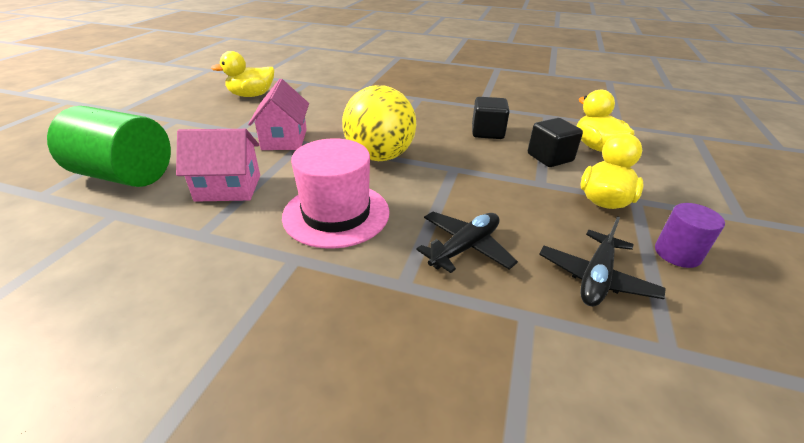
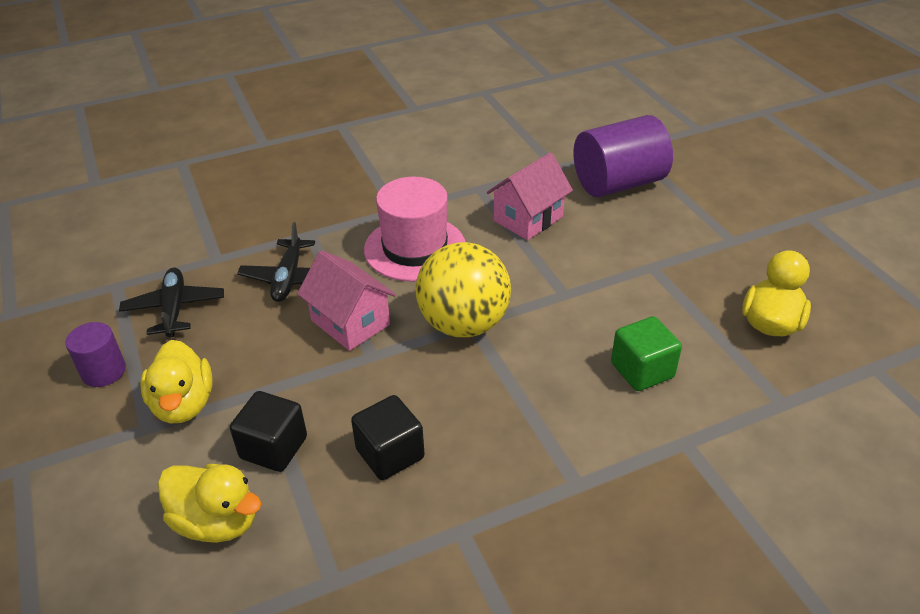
camera: 140 degrees right, 5 degrees up
green cylinder [47,106,171,187] -> purple cylinder [573,115,673,197]
pink house [248,79,309,150] -> pink house moved to [297,250,396,351]
none -> green cube [611,316,682,391]

